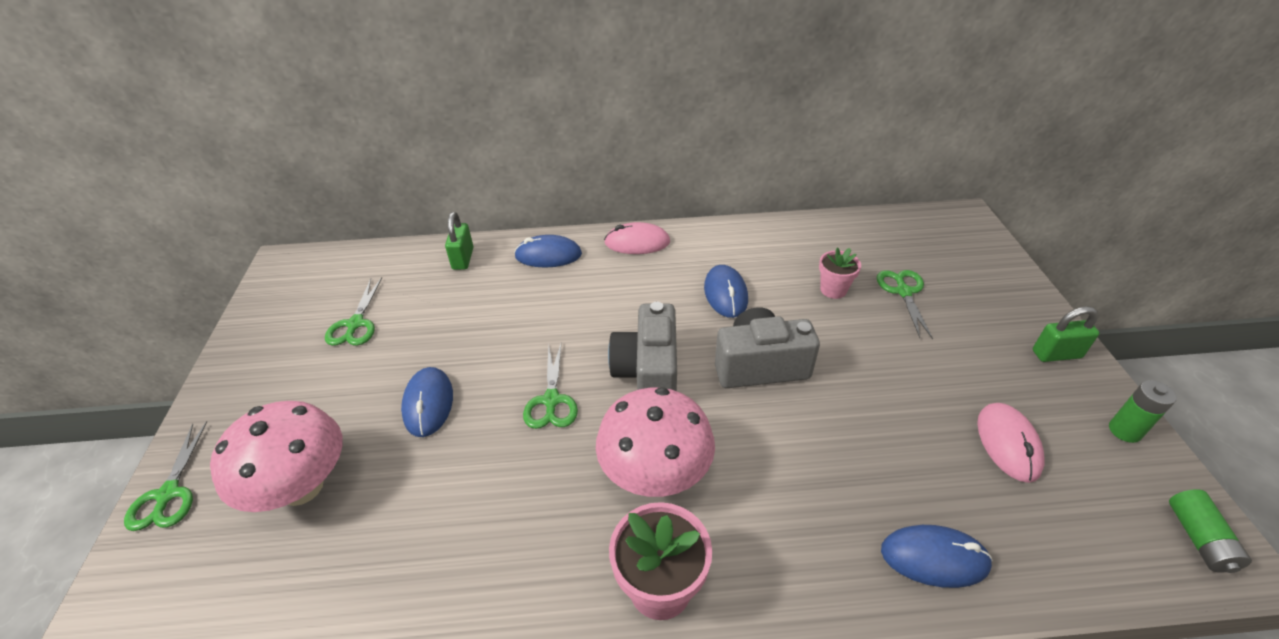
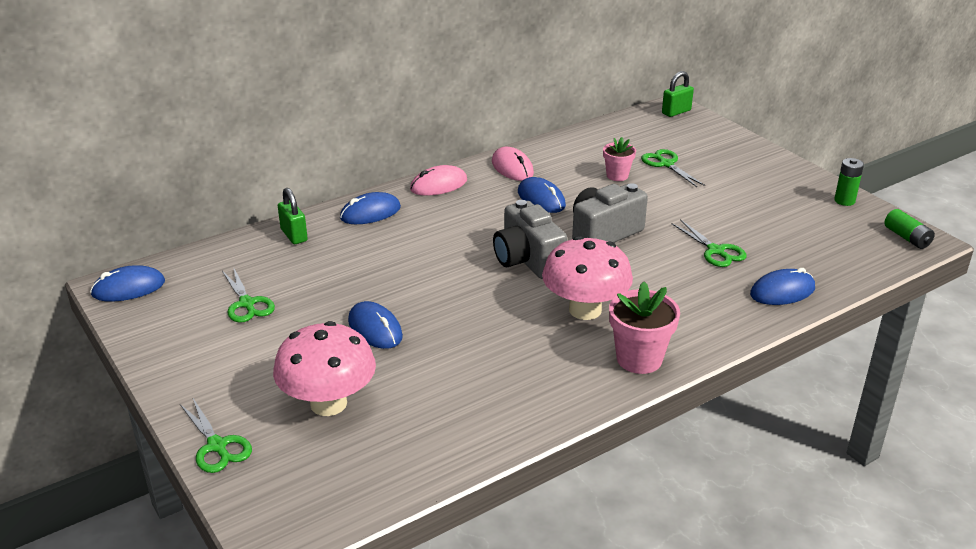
camera: 30 degrees left, 10 degrees down
green scissors [523,342,578,429] -> green scissors moved to [671,219,747,267]
pink mouse [977,403,1045,483] -> pink mouse moved to [492,147,534,181]
green padlock [1033,306,1099,362] -> green padlock moved to [662,71,694,117]
none -> blue mouse [90,265,165,302]

